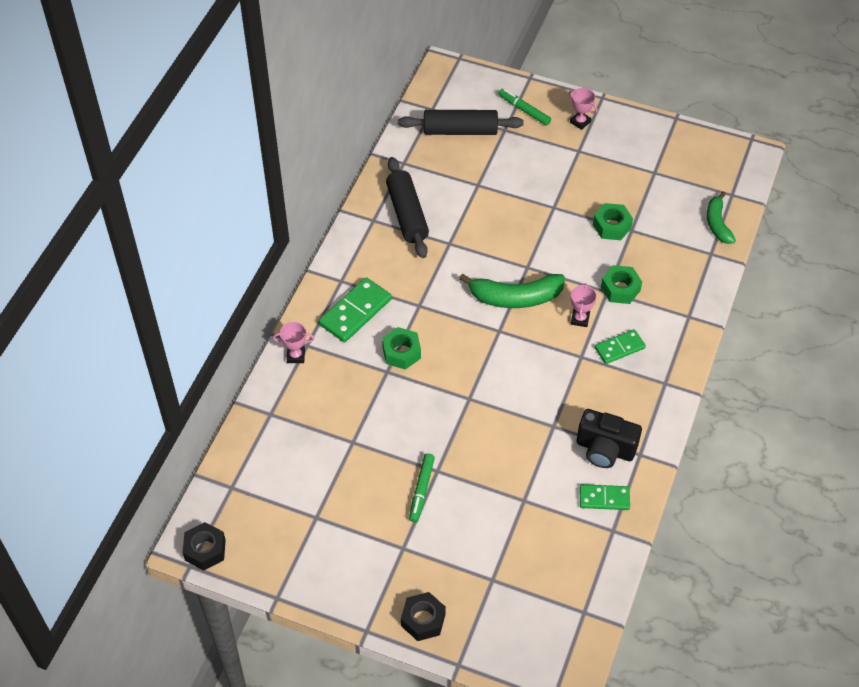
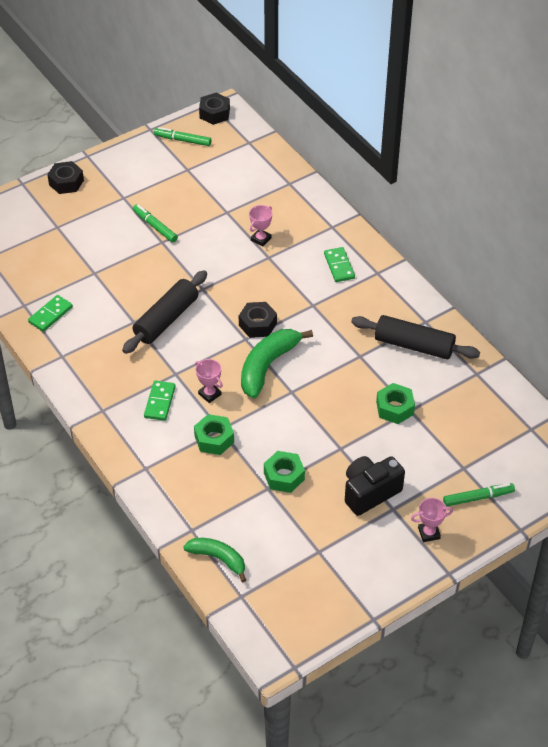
camera: 125 degrees right, 5 degrees down
pink trophy [273,322,314,363] -> pink trophy moved to [249,205,272,247]
green domino [319,277,392,342] -> green domino [324,247,355,282], size x0.64
green nut [382,327,421,370] -> green nut moved to [376,383,415,424]
black rolling pin [398,110,524,135] -> black rolling pin moved to [122,270,207,354]
black camera [577,409,642,468] -> black camera moved to [345,456,405,516]
none -> green marker [154,127,211,146]
none -> black nut [239,302,277,338]

